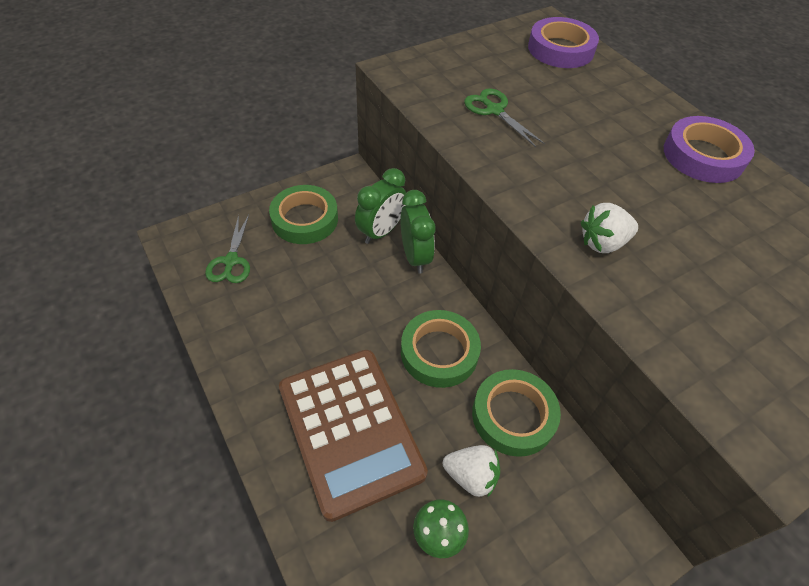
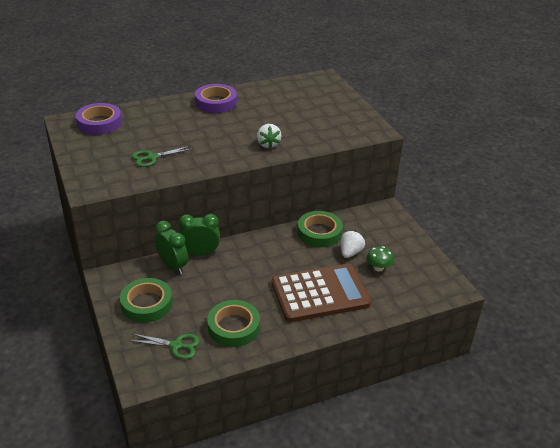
camera: 80 degrees left, 15 degrees down
green tape [401,310,481,388] -> green tape moved to [207,300,260,347]

